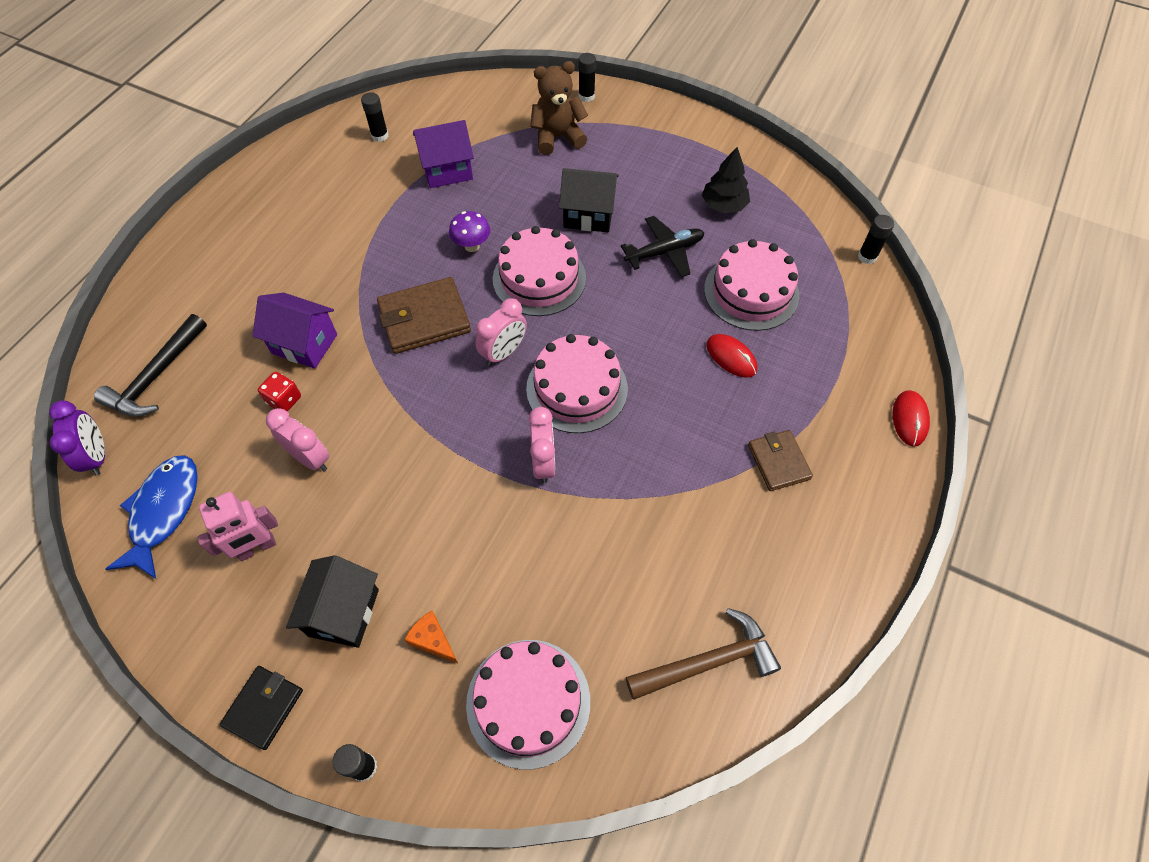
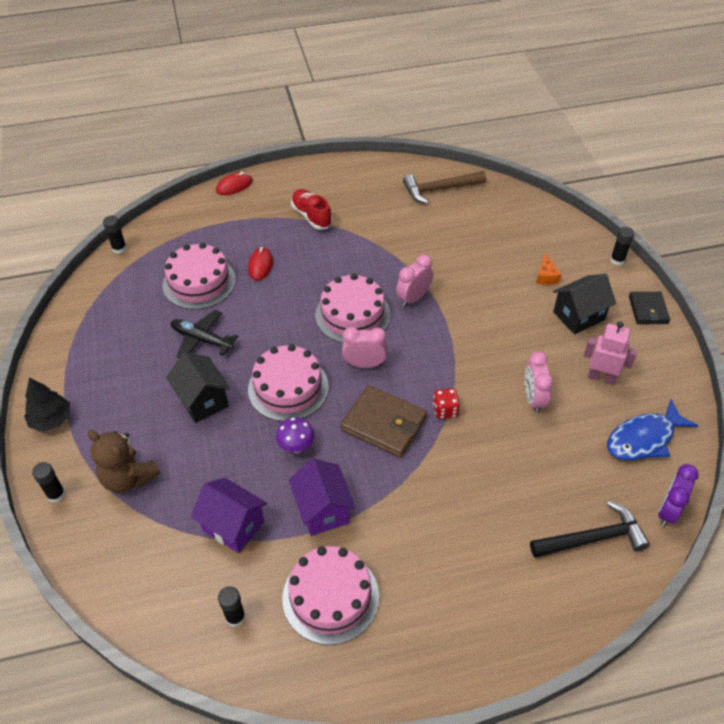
camera: 130 degrees left, 10 degrees down
black wallet [220,666,303,750] -> black wallet turned 75 degrees counterclockwise [629,292,670,324]
purple house [252,293,337,369] -> purple house moved to [289,459,356,536]
red dice [258,372,301,411] -> red dice moved to [433,388,460,419]
pink cake [466,640,590,770] -> pink cake moved to [282,546,379,645]
brown hammer [626,608,781,700] -> brown hammer turned 45 degrees counterclockwise [403,171,486,204]
black tree [702,147,750,213] -> black tree moved to [24,378,70,432]
brown wallet [748,430,813,491] -> red shoe [291,189,332,230]

